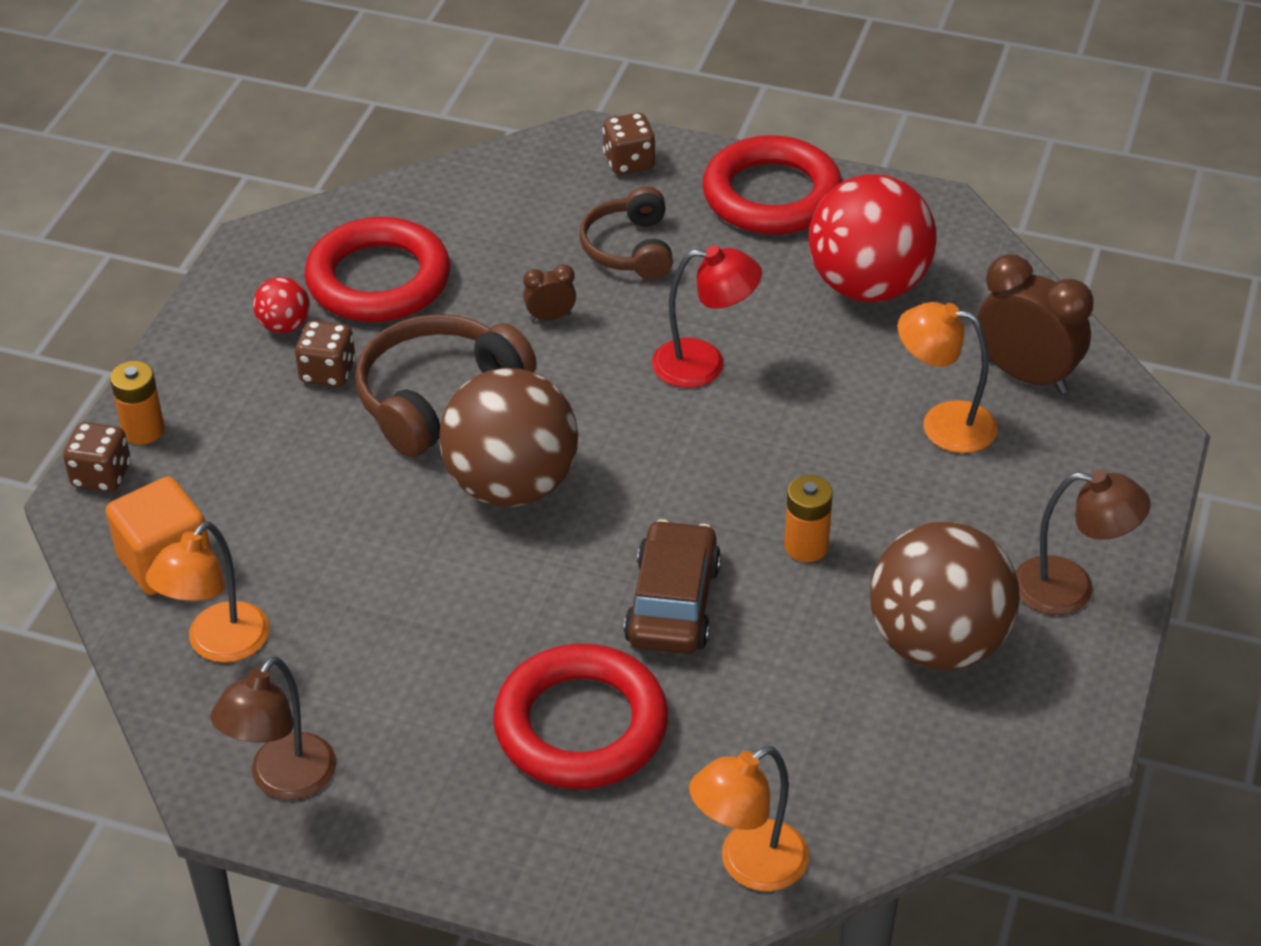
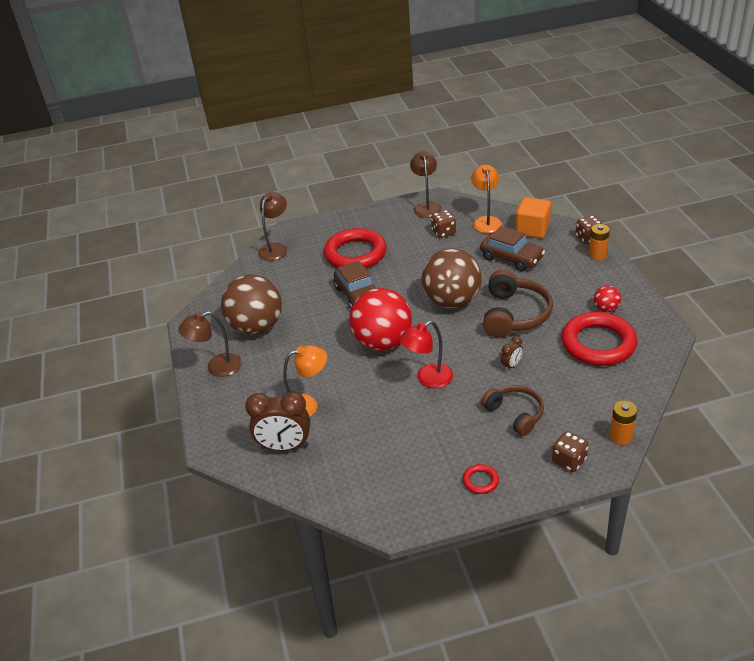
camera: 150 degrees right, 5 degrees down
brown dice [295,320,356,387] -> brown dice moved to [431,210,456,238]
orange lamp [689,746,809,891] -> brown lamp [258,192,287,261]
red ring [702,135,843,235] -> red ring [463,464,499,494], size x0.42
orange battery [784,475,833,562] -> orange battery moved to [610,401,637,445]
red ball [809,174,937,302] -> red ball moved to [349,288,412,351]
none -> brown car [480,226,545,272]

